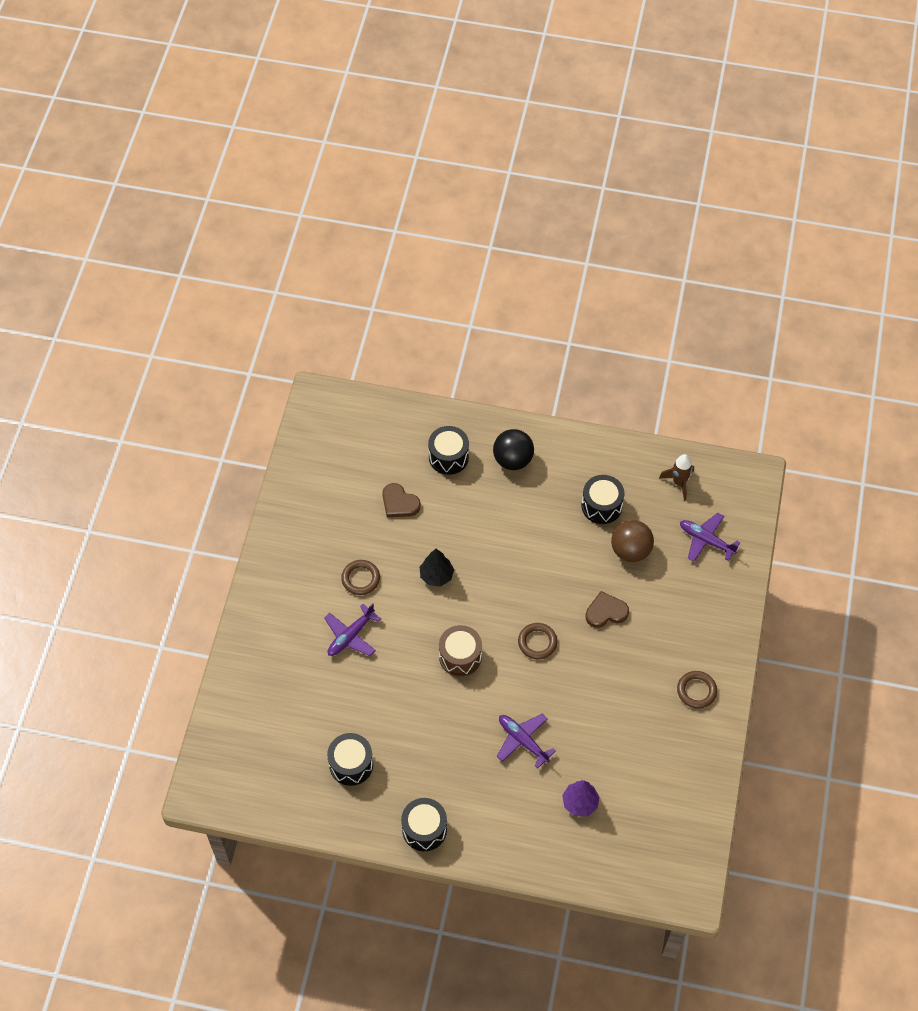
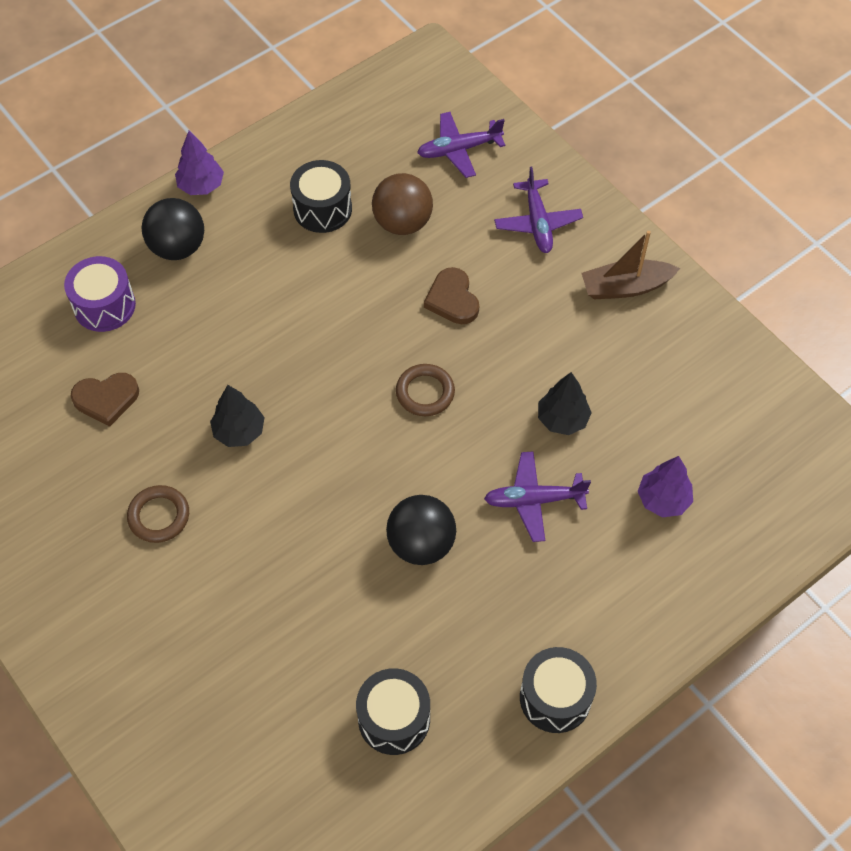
camera: 50 degrees left, 0 degrees up
purple plane [324,603,381,656] -> purple plane moved to [494,166,583,253]
black drum [428,426,469,475] -> purple drum [64,256,136,332]
brown drum [439,625,482,677] -> none
brown heart [585,591,629,628] -> brown heart turned 45 degrees counterclockwise [424,267,479,324]
brown rocket [659,454,694,501] -> none
brown ring [677,671,717,709] -> brown boat [582,231,680,299]
none -> purple tree [175,131,224,195]
none -> black ball [386,495,456,565]
none -> black tree [538,372,592,435]

